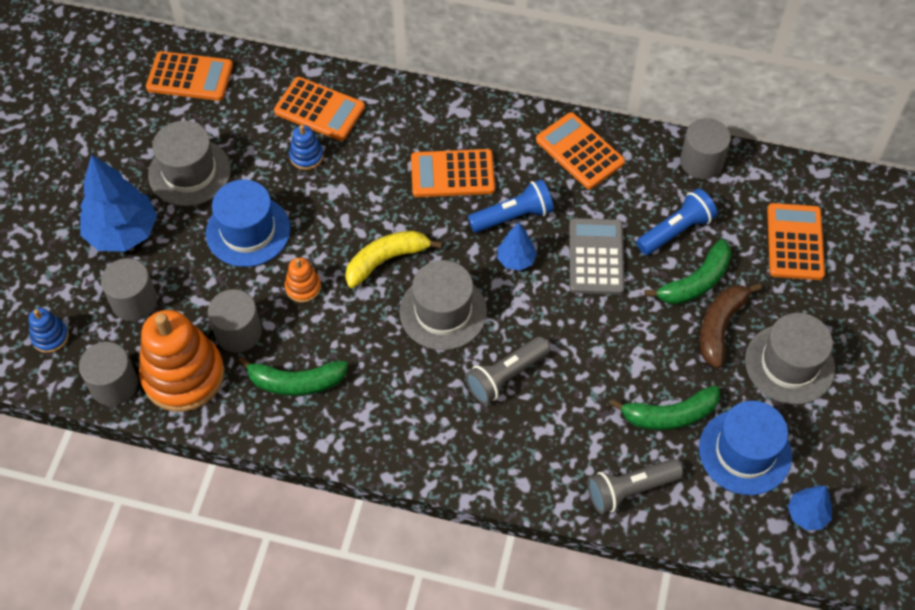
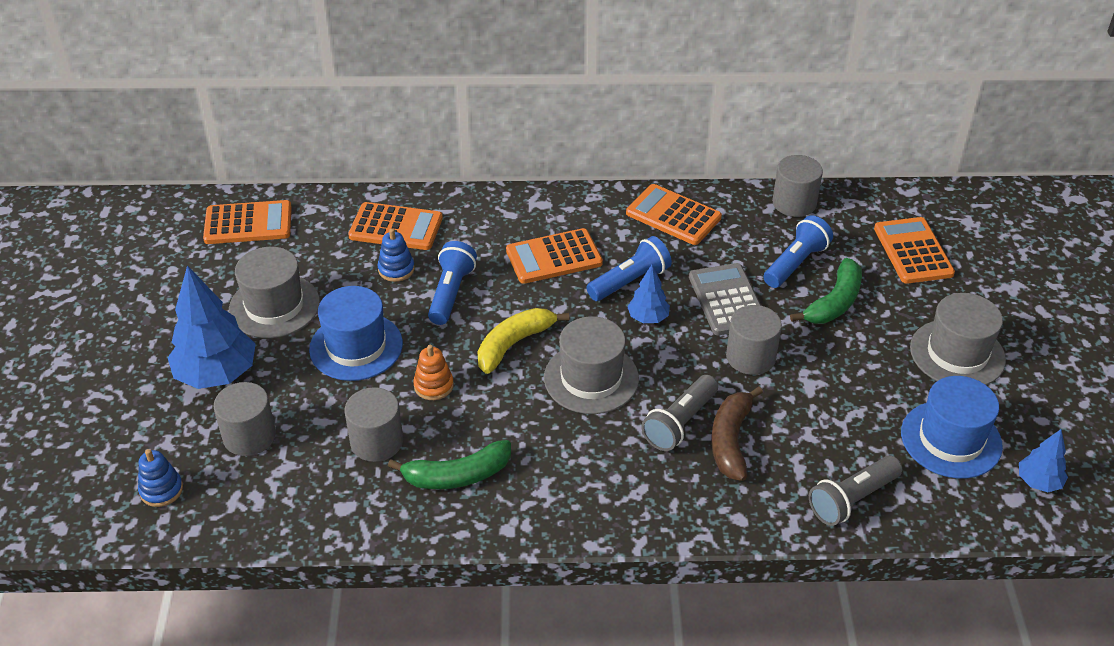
camera: 15 degrees left, 15 degrees down
grey cylinder [79,342,138,406] -> grey cylinder moved to [726,305,782,375]
orange stacking toy [139,310,224,412] -> none
green banana [610,385,720,430] -> none
brown banana [700,283,762,369] -> brown banana moved to [711,387,763,481]
none -> blue flashlight [428,241,477,325]

